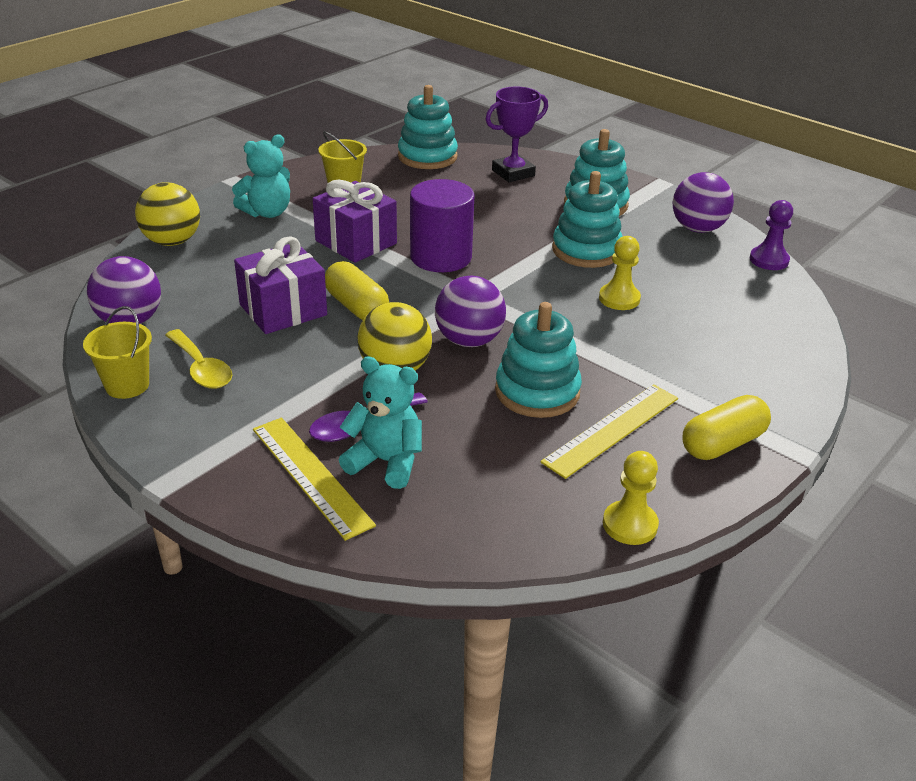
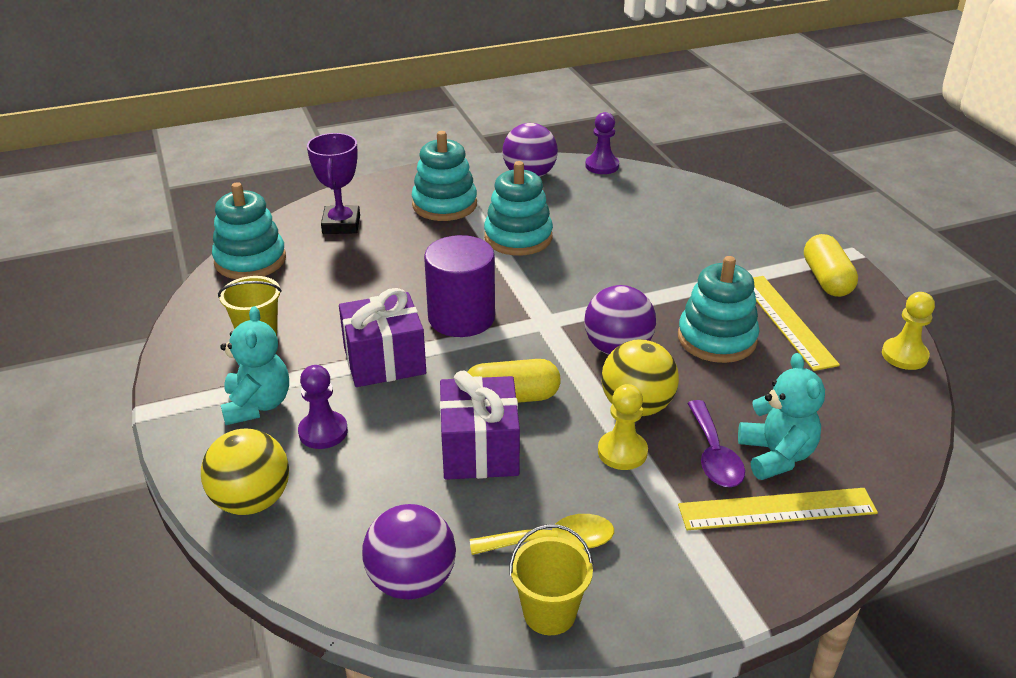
camera: 60 degrees left, 0 degrees up
turquoise teddy bear [339,356,422,489] -> turquoise teddy bear turned 120 degrees clockwise [738,353,825,480]
yellow pawn [599,236,641,310] -> yellow pawn moved to [598,384,648,470]
none -> purple pawn [298,365,348,449]

